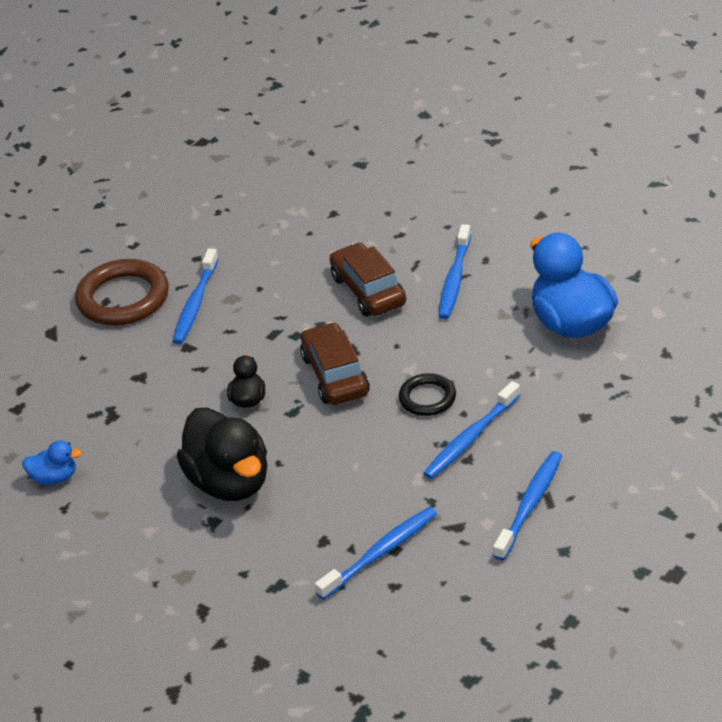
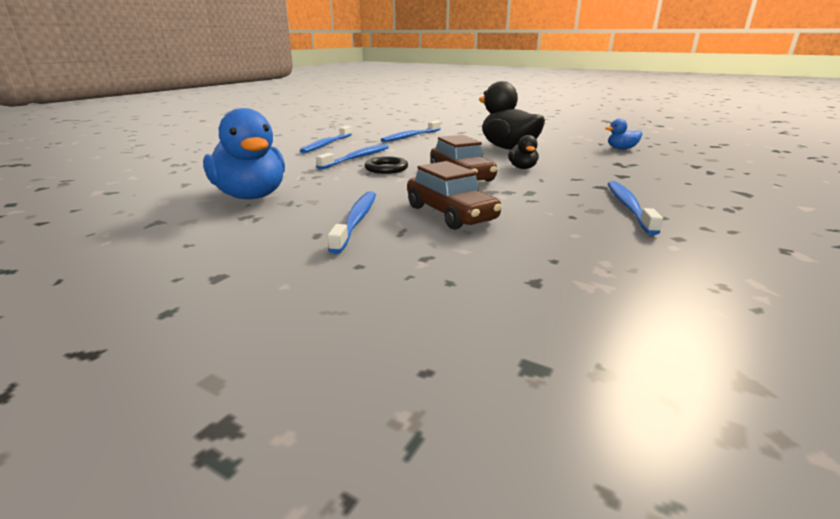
camera: 170 degrees right, 15 degrees down
brown ring [75,259,169,325] -> none

